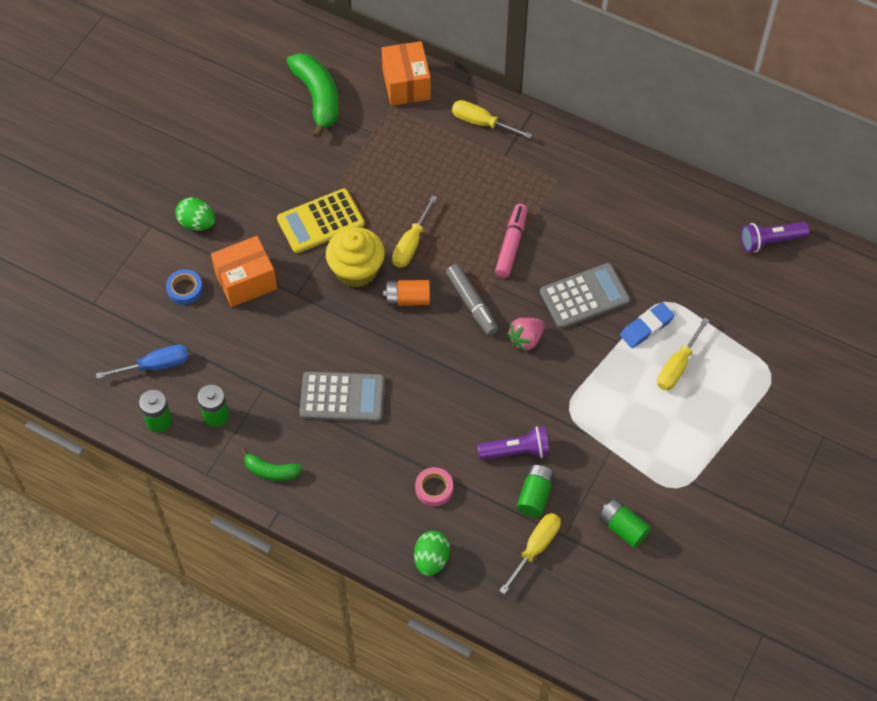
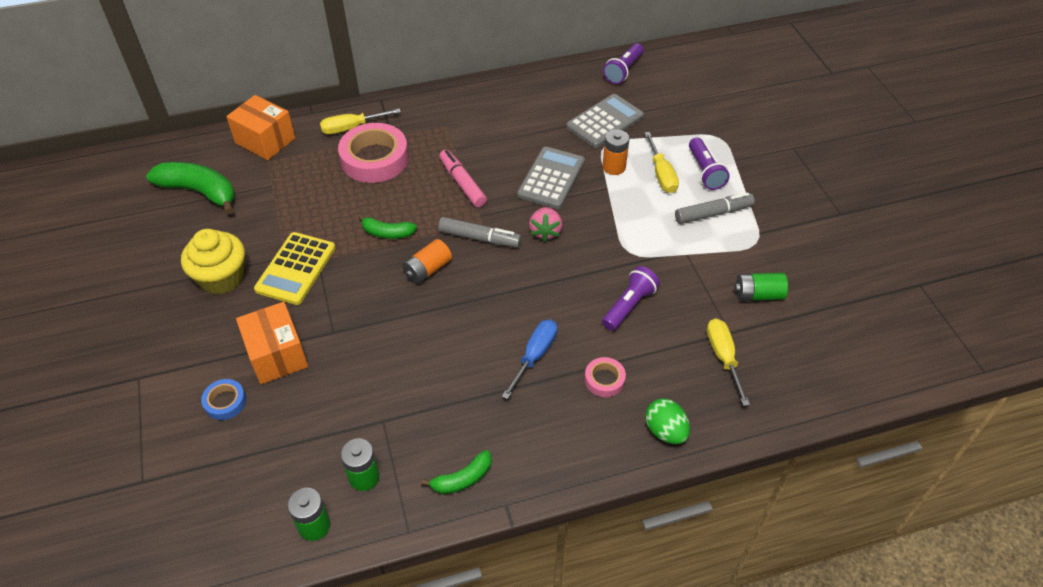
camera: 45 degrees left, 10 degrees down
blue screwdriver [96,345,189,379] -> blue screwdriver moved to [502,320,557,399]
green egg [175,197,215,231] -> none
orange box [211,236,277,307] -> orange box turned 45 degrees counterclockwise [236,302,308,384]
grey calculator [299,371,385,422] -> grey calculator moved to [566,94,644,148]
yellow cupcake [326,227,385,287] -> yellow cupcake moved to [181,229,245,295]
yellow screwdriver [392,195,437,268] -> green banana [358,214,417,239]
green battery [517,465,555,517] -> none
blue eraser [620,302,675,348] -> orange battery [602,129,629,175]
none -> pink tape [338,123,409,183]
none -> grey marker [675,193,755,224]
none -> purple flashlight [689,137,730,190]

